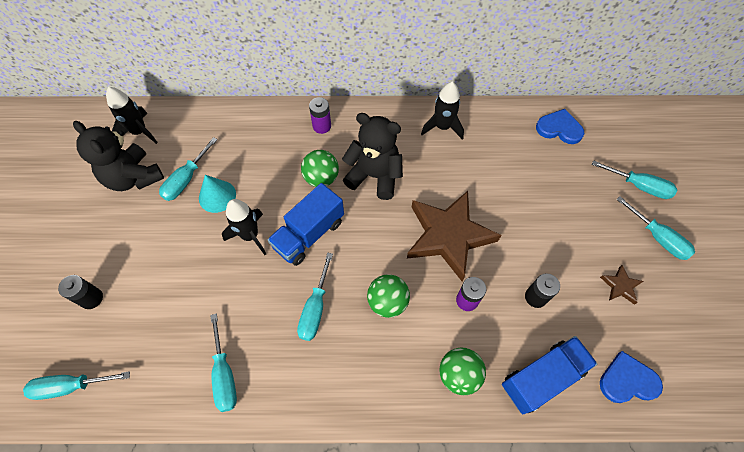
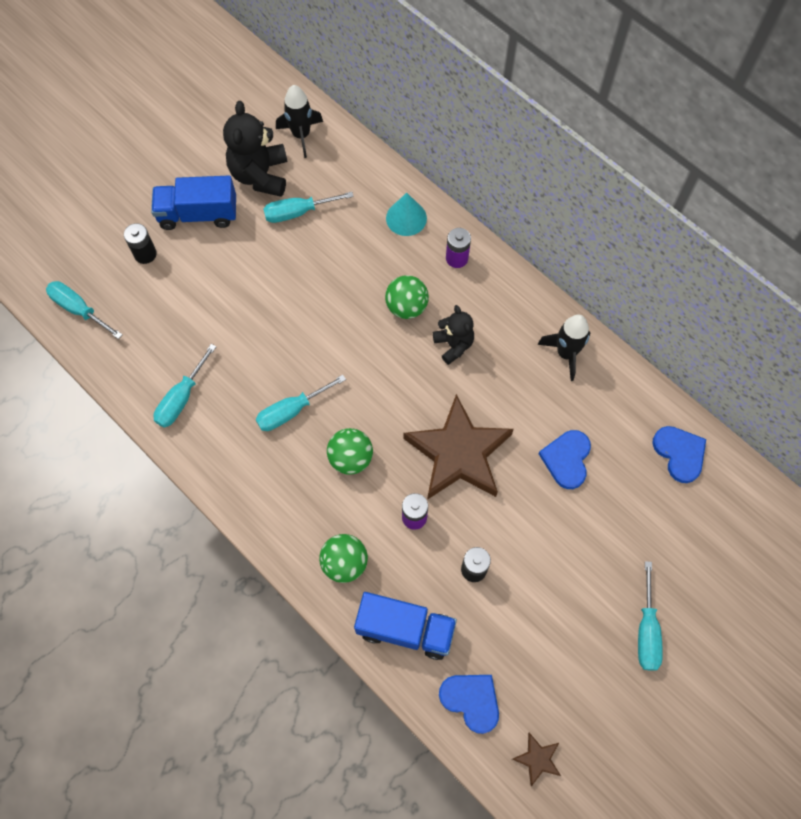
camera: 45 degrees right, 5 degrees up
turquoise cone [199,175,236,213] -> turquoise cone moved to [386,193,427,236]
black rocket [222,199,266,255] -> none
blue truck [268,183,344,266] -> blue truck moved to [151,176,236,230]
black teddy bear [342,113,403,200] -> black teddy bear [433,305,474,365], size x0.61
turquoise screwdriver [592,160,677,199] -> none
brown star [600,265,643,305] -> brown star moved to [512,733,561,786]
none -> blue heart [538,430,591,489]

